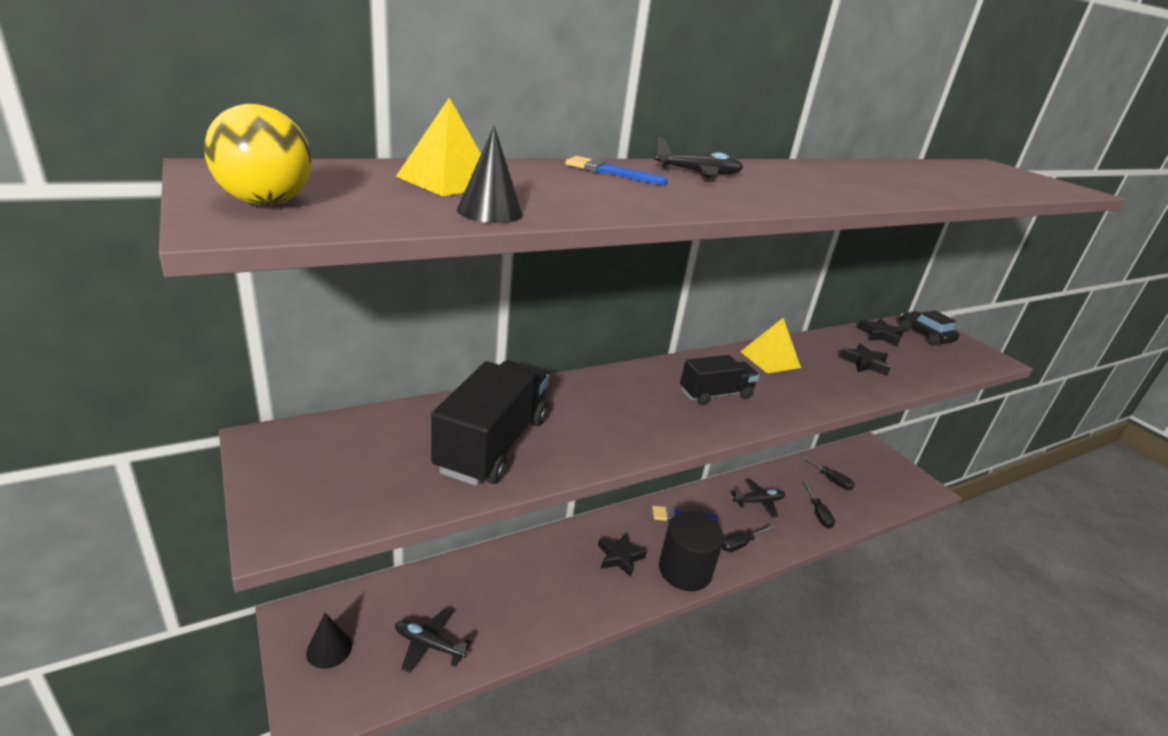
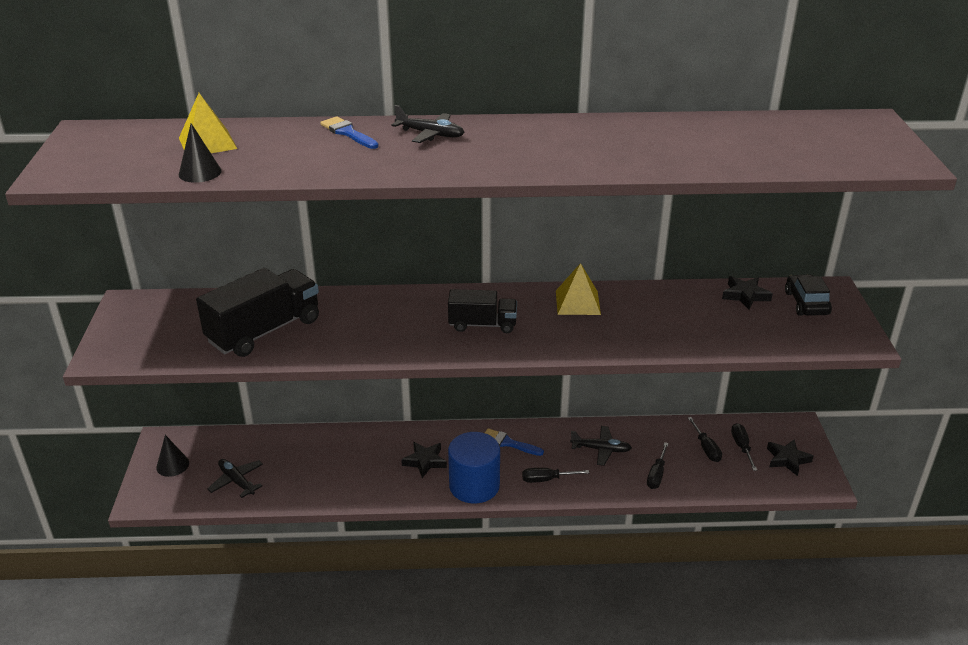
camera: 30 degrees right, 5 degrees up
yellow ball [204,104,312,205] -> none
black cylinder [659,512,724,591] -> blue cylinder [448,432,500,503]
black star [839,343,891,375] -> black star moved to [767,440,813,476]
none -> black screwdriver [731,423,757,471]

